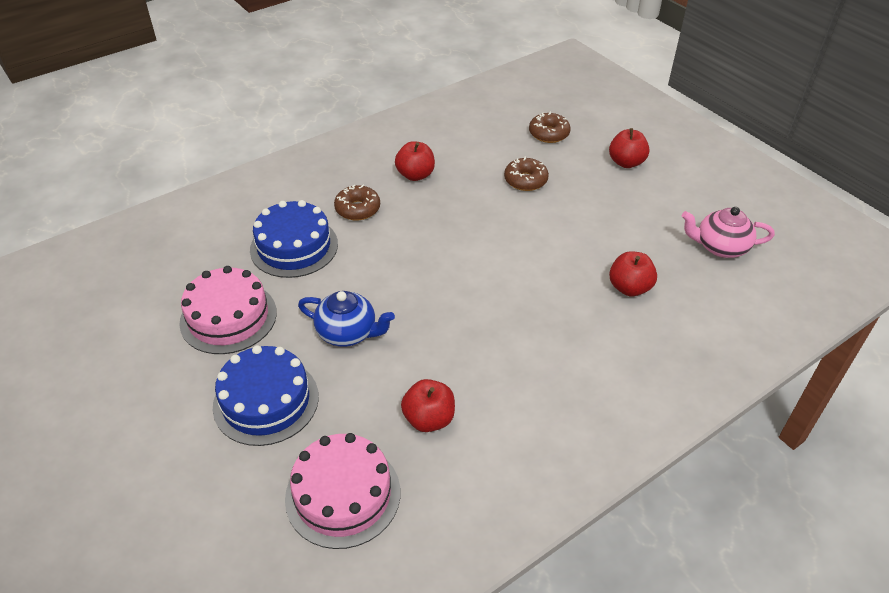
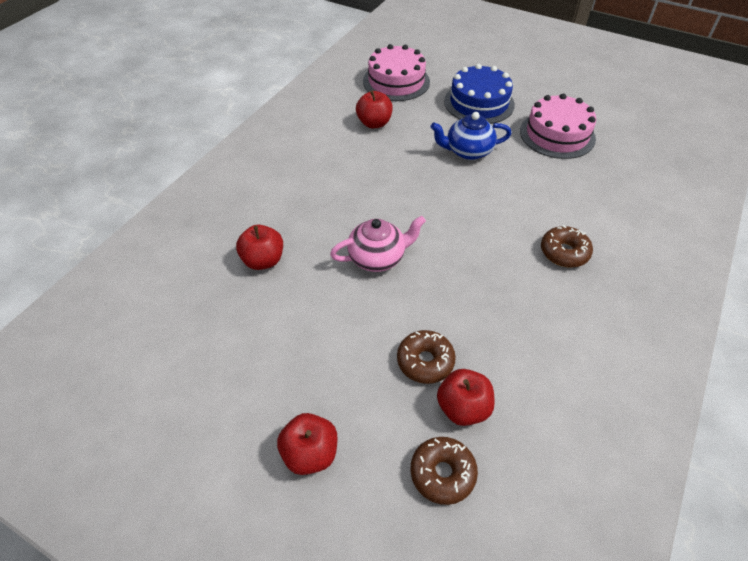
camera: 155 degrees right, 5 degrees up
blue cake [250,200,338,278] -> none
red apple [395,141,435,181] -> red apple moved to [437,369,495,426]
pink teapot [682,207,775,258] -> pink teapot moved to [330,216,426,272]

